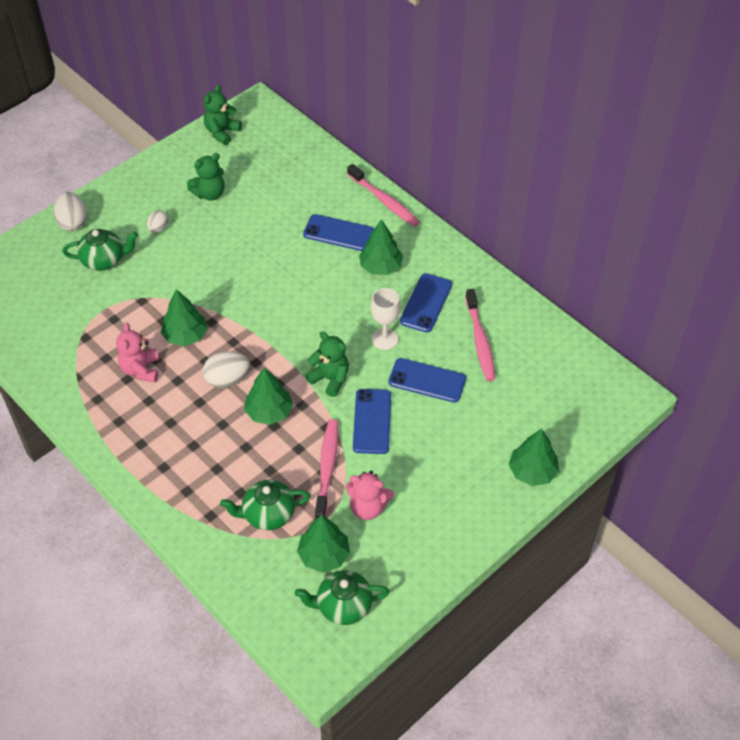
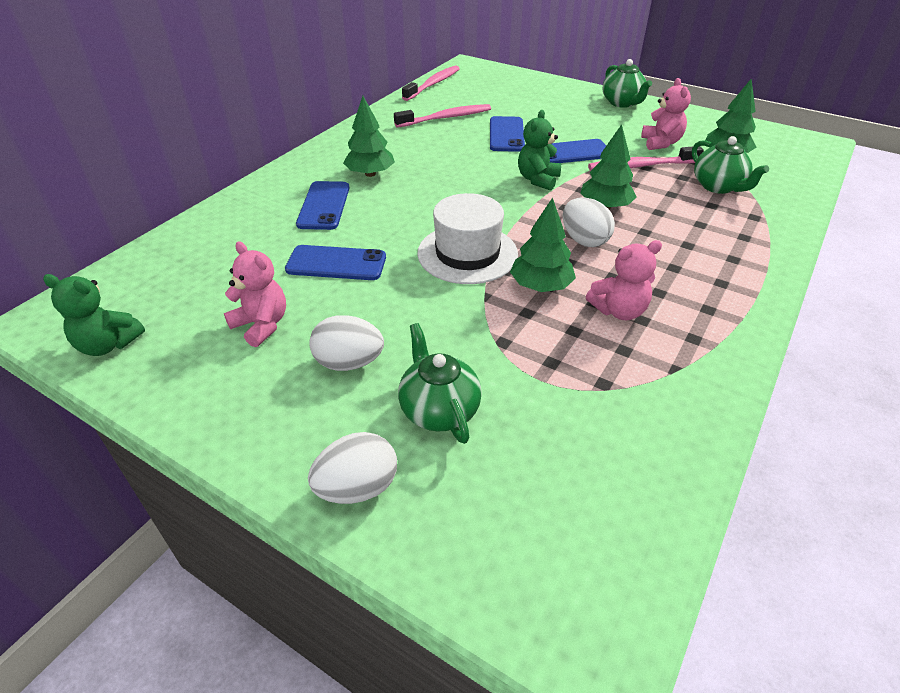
camera: 105 degrees left, 10 degrees down
white egg [147,210,168,233] -> white egg [309,315,384,371], size x1.63
green teddy bear [187,153,224,201] -> pink teddy bear [224,241,286,347]
green teapot [295,570,390,625] -> green teapot moved to [603,59,652,108]
pink toothbrush [347,164,420,227] -> pink toothbrush moved to [402,65,460,101]
white goblet [371,288,400,350] -> none
blue phone [400,273,452,332] -> blue phone moved to [285,245,386,280]
green tree [508,429,559,486] -> none
none -> white hat [417,193,518,284]

